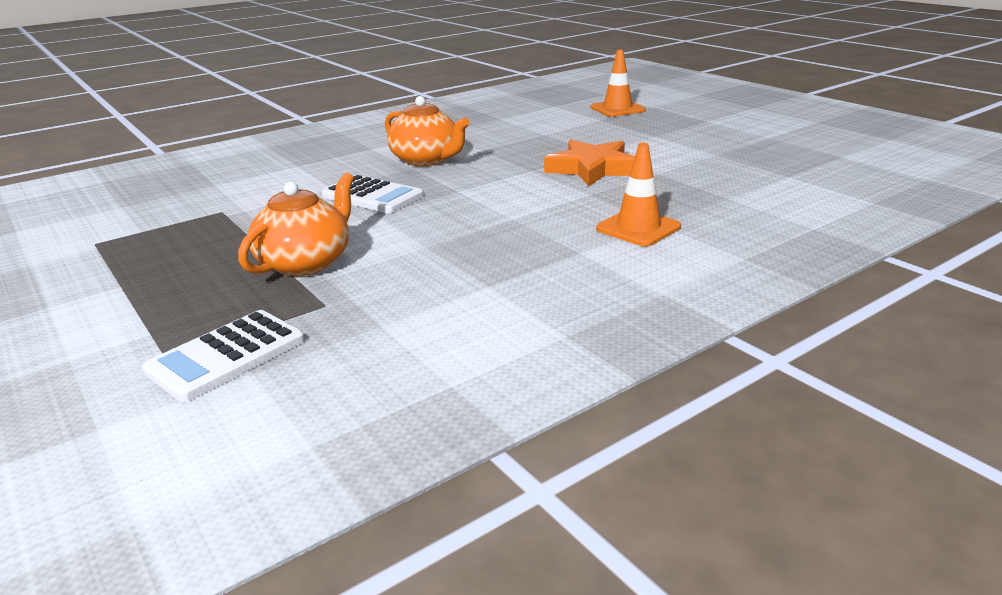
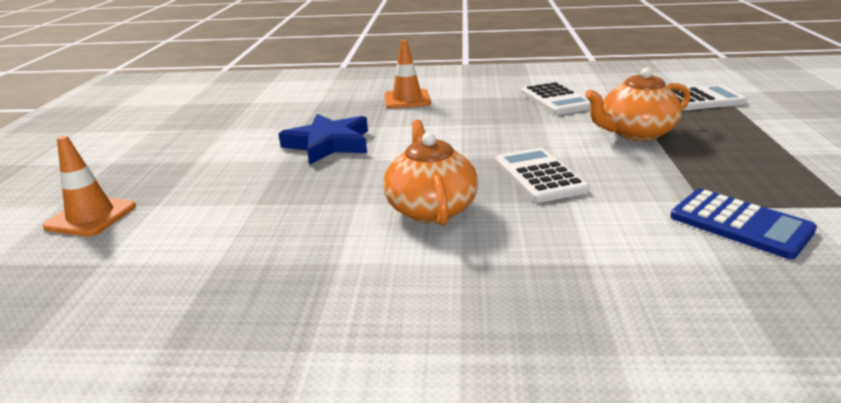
camera: 140 degrees left, 0 degrees up
orange star [544,139,635,186] -> blue star [278,114,368,164]
none -> white calculator [521,82,591,115]
none -> blue calculator [670,189,817,259]

